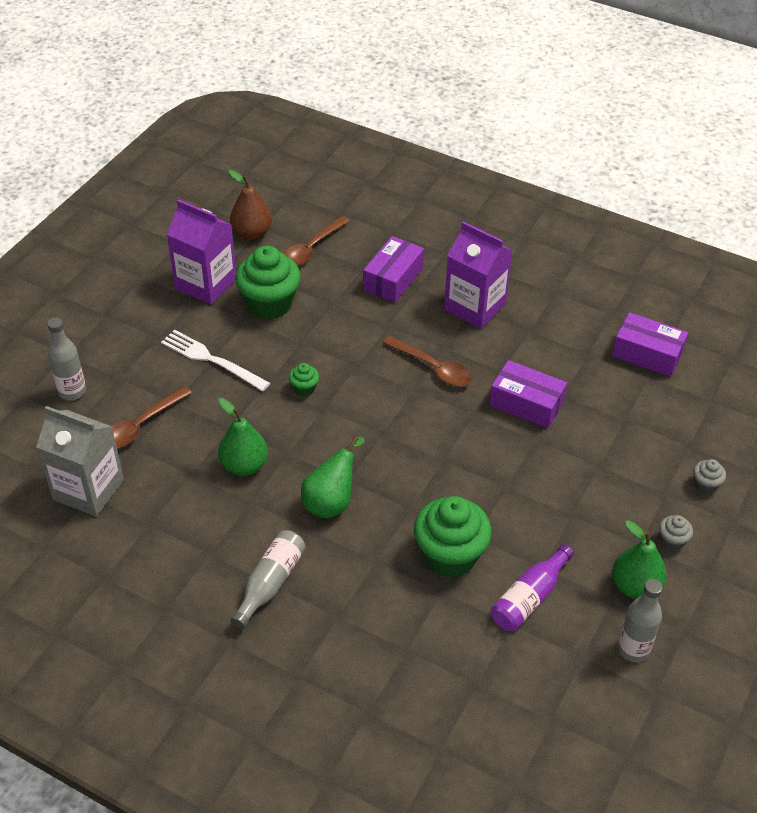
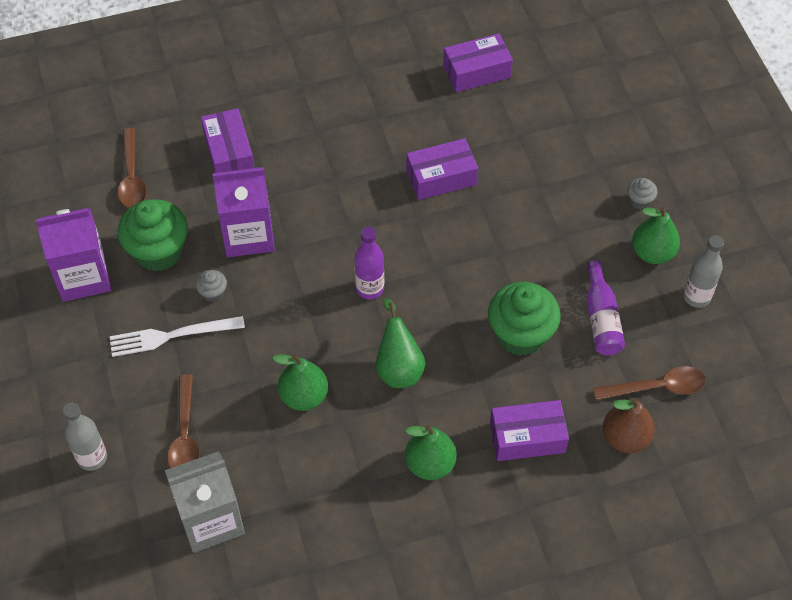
camera: 45 degrees left, 10 degrees up
brown pear [229,170,272,240] -> brown pear moved to [603,397,655,453]
grey bottle [231,530,306,629] -> green pear [405,425,457,480]
green cupcake [289,363,319,396] -> none
brown spoon [383,336,472,386] -> brown spoon moved to [593,366,706,400]
purple carton [444,221,513,329] -> purple carton moved to [213,167,275,257]
grey cupcake [693,459,726,494] -> grey cupcake moved to [195,270,227,302]
none -> purple bottle [354,227,384,299]
none -> purple box [490,400,569,461]

